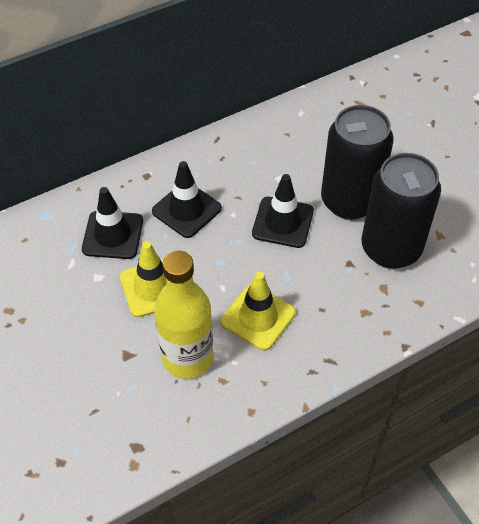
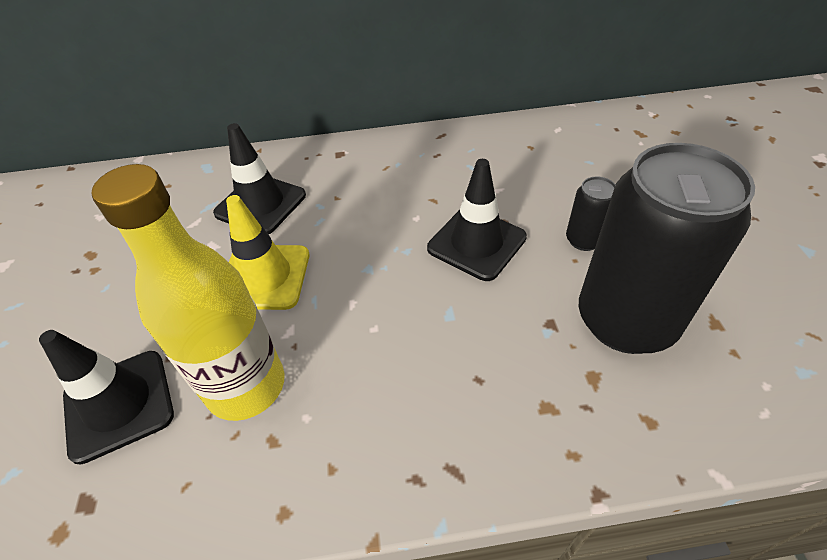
camera: 25 degrees right, 5 degrees down
black traffic cone [152,161,222,238] -> black traffic cone moved to [39,330,174,465]
yellow traffic cone [221,272,296,351] -> none
black can [321,105,393,220] -> black can [566,177,616,251], size x0.43

